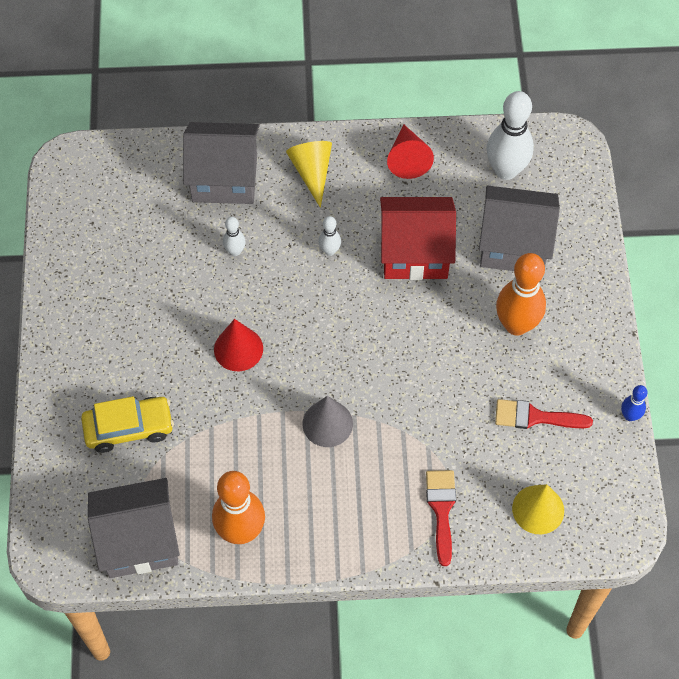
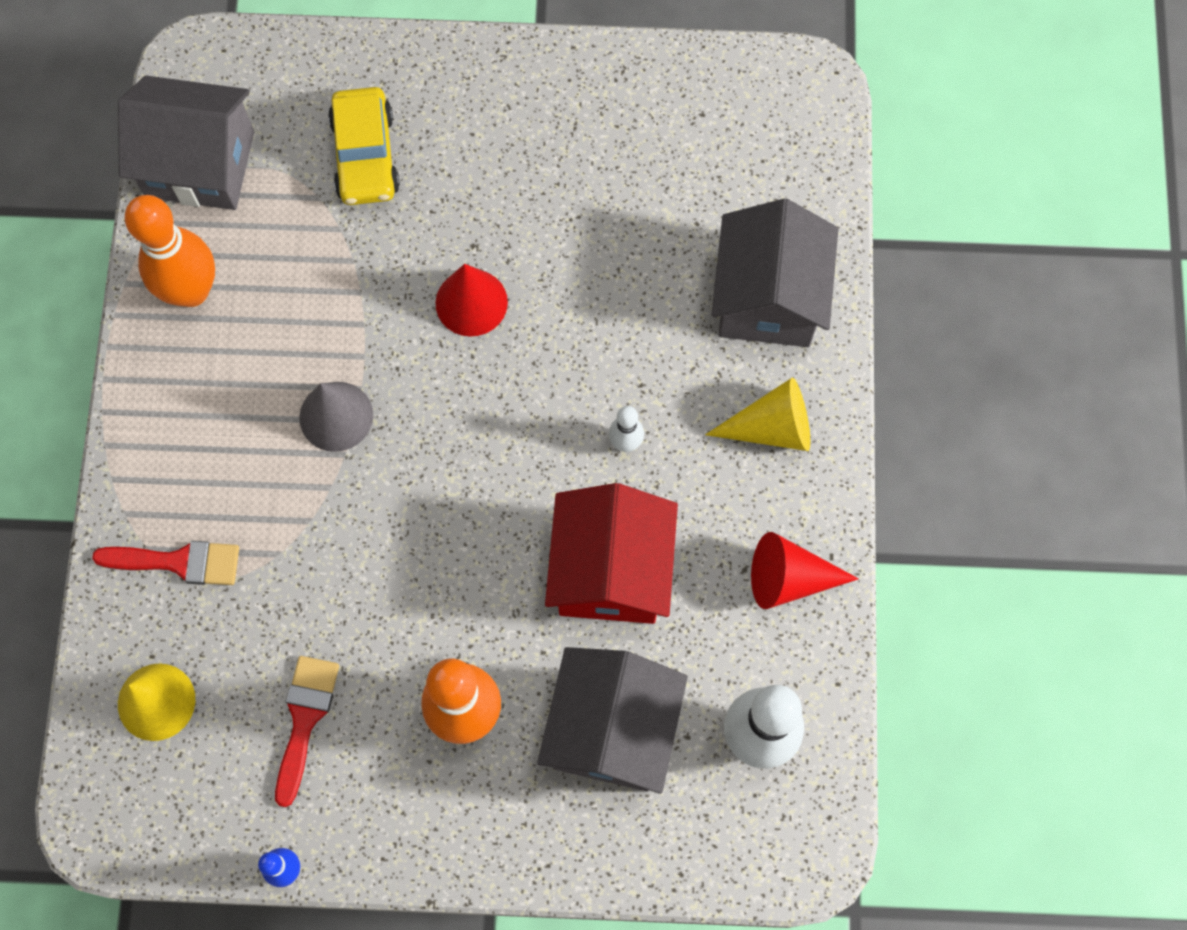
camera: 95 degrees right, 10 degrees up
grey house [88,478,180,578] -> grey house turned 75 degrees counterclockwise [118,76,254,210]
white bowling pin [223,217,246,256] -> none

